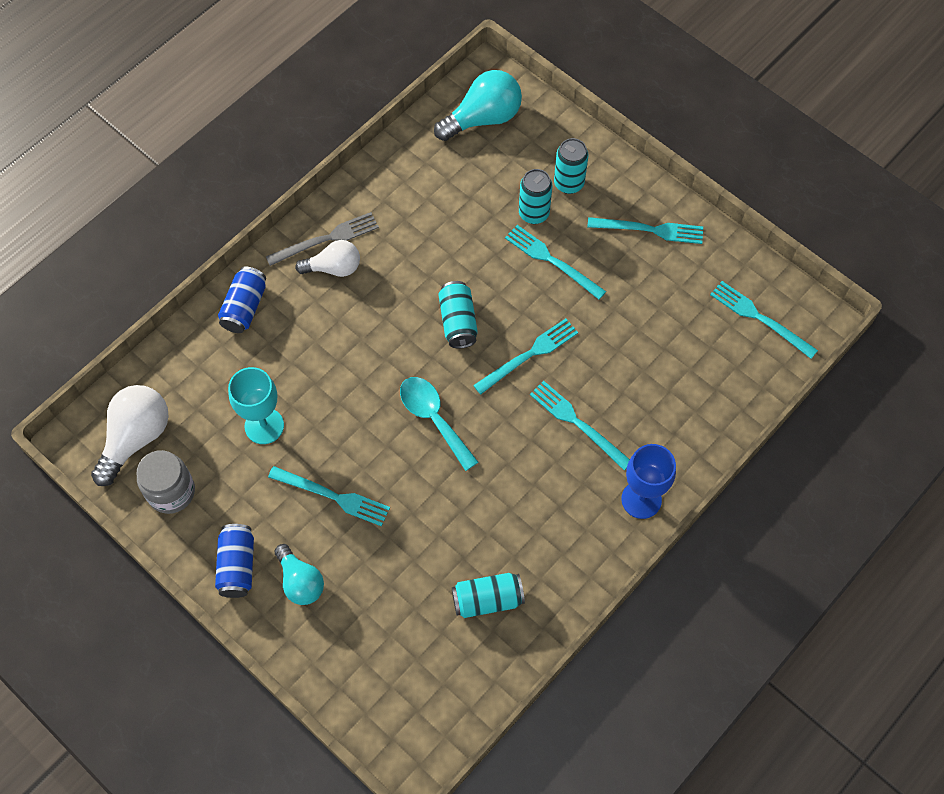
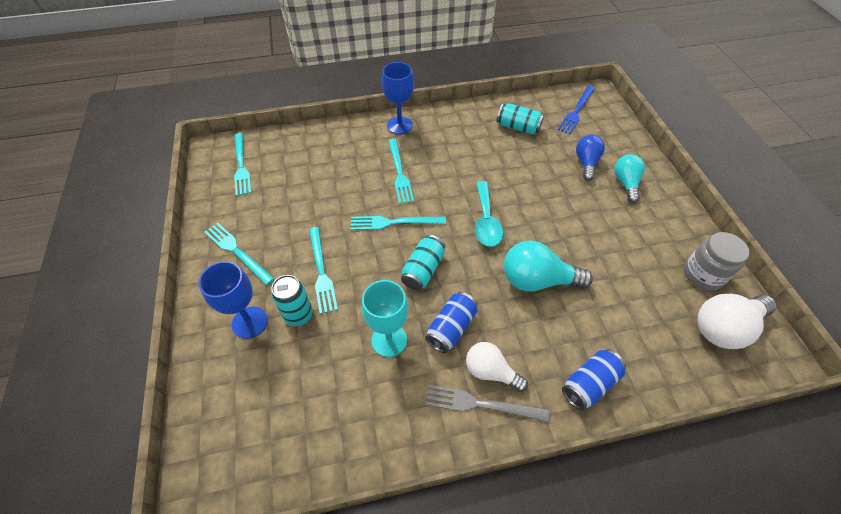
camera: 145 degrees left, 10 degrees down
blue can [215,524,254,598] -> blue can moved to [425,292,477,353]
turquoise goblet [228,367,284,444] -> turquoise goblet moved to [361,280,408,357]
turquoise fork [268,466,390,526] -> none
turquoise light bulb [434,70,522,141] -> turquoise light bulb moved to [504,240,593,292]
turquoise can [554,138,588,194] -> blue goblet [198,261,268,339]
none -> blue fork [557,86,595,134]
none -> blue light bulb [576,134,605,181]

